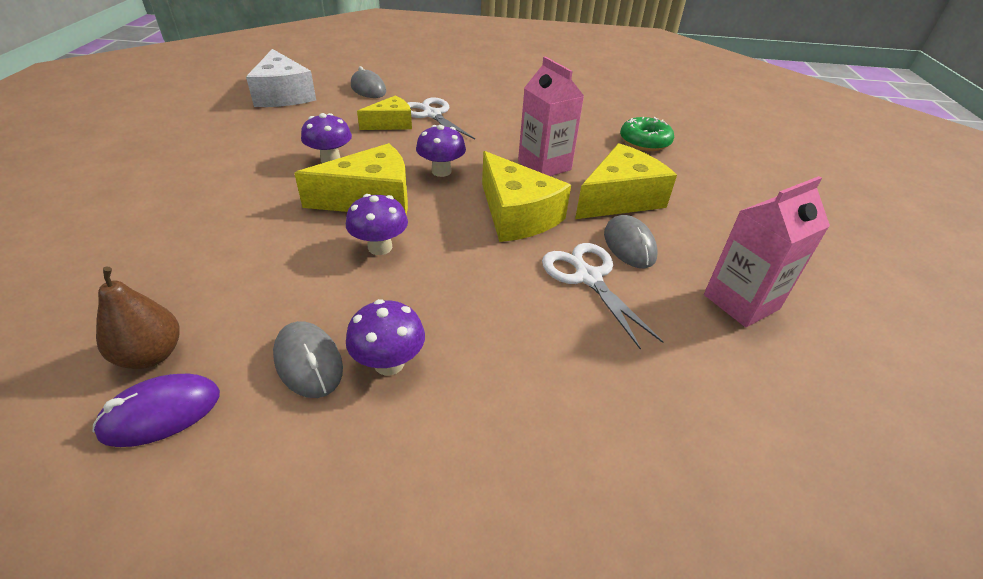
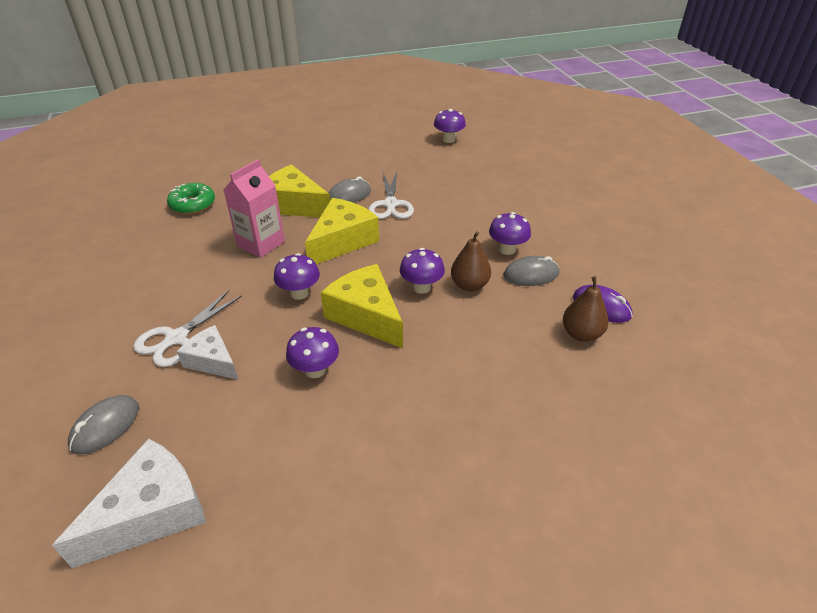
camera: 110 degrees left, 0 degrees up
grey mouse [273,321,343,398] -> grey mouse turned 45 degrees clockwise [503,256,559,286]
yellow cheese [357,95,412,130] -> white cheese [177,325,238,380]
white scissors [542,243,663,350] -> white scissors turned 45 degrees counterclockwise [368,172,414,219]
pink carton [704,176,830,327] -> none
none -> purple mushroom [434,109,466,143]
none -> brown pear [451,232,491,291]

